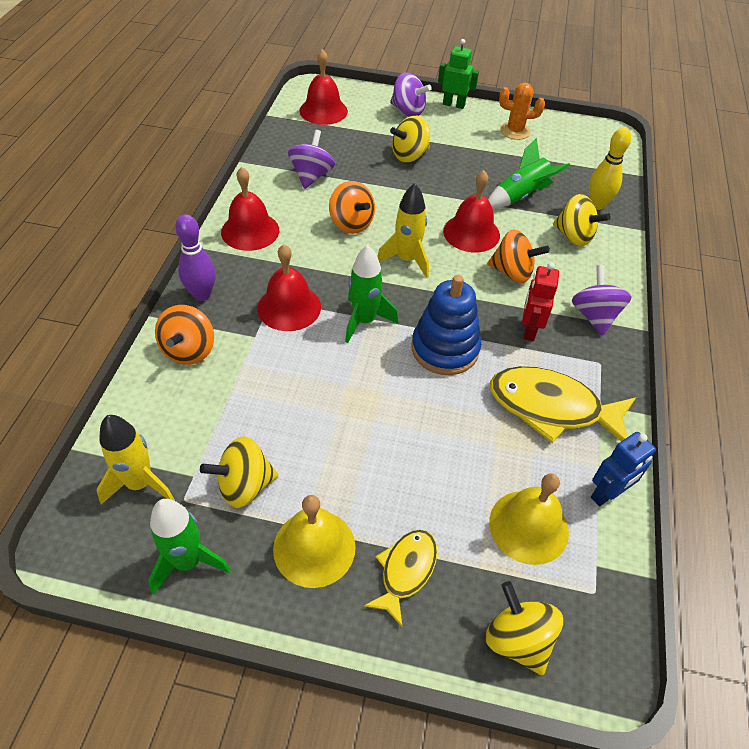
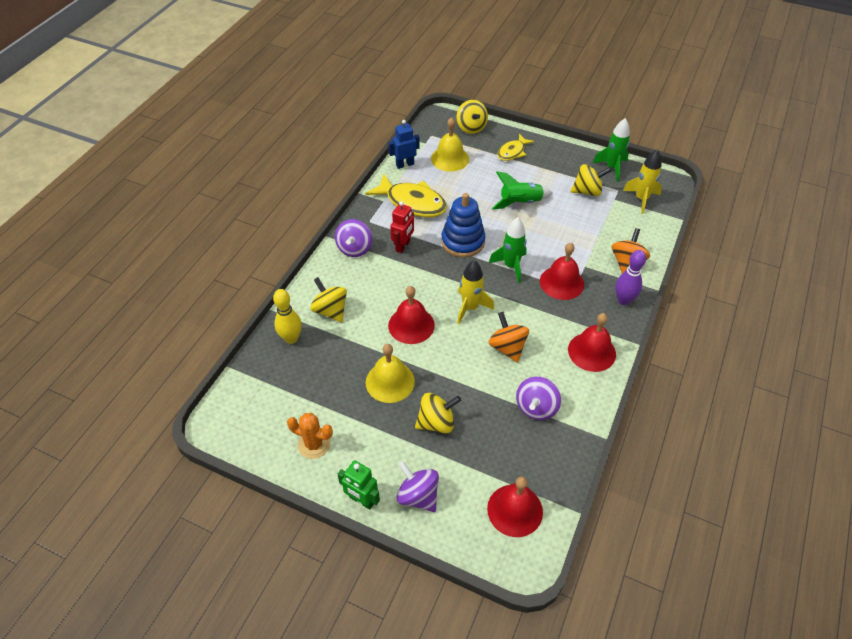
camera: 165 degrees left, 0 degrees up
yellow bell [273,495,356,588] -> yellow bell moved to [366,344,415,403]
orange spinning top [487,229,550,283] -> none
green rocket [488,138,570,209] -> green rocket moved to [492,171,552,210]

